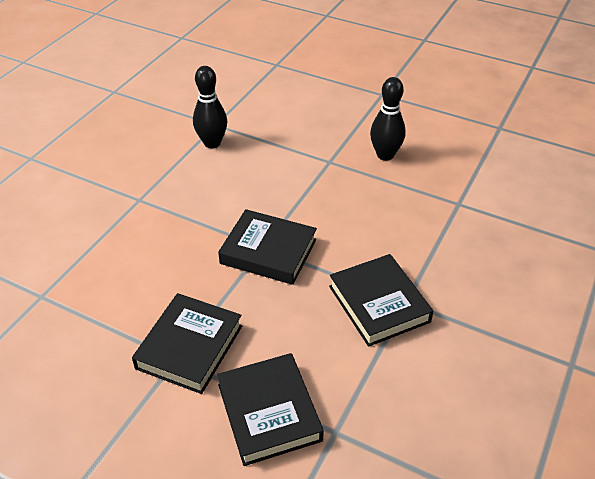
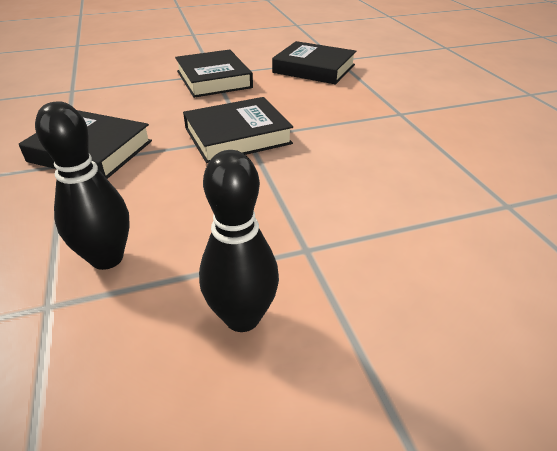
camera: 135 degrees right, 5 degrees down
black bowling pin [193,66,227,148] -> black bowling pin moved to [35,101,130,270]
black book [217,353,324,466] -> black book moved to [272,41,356,84]

